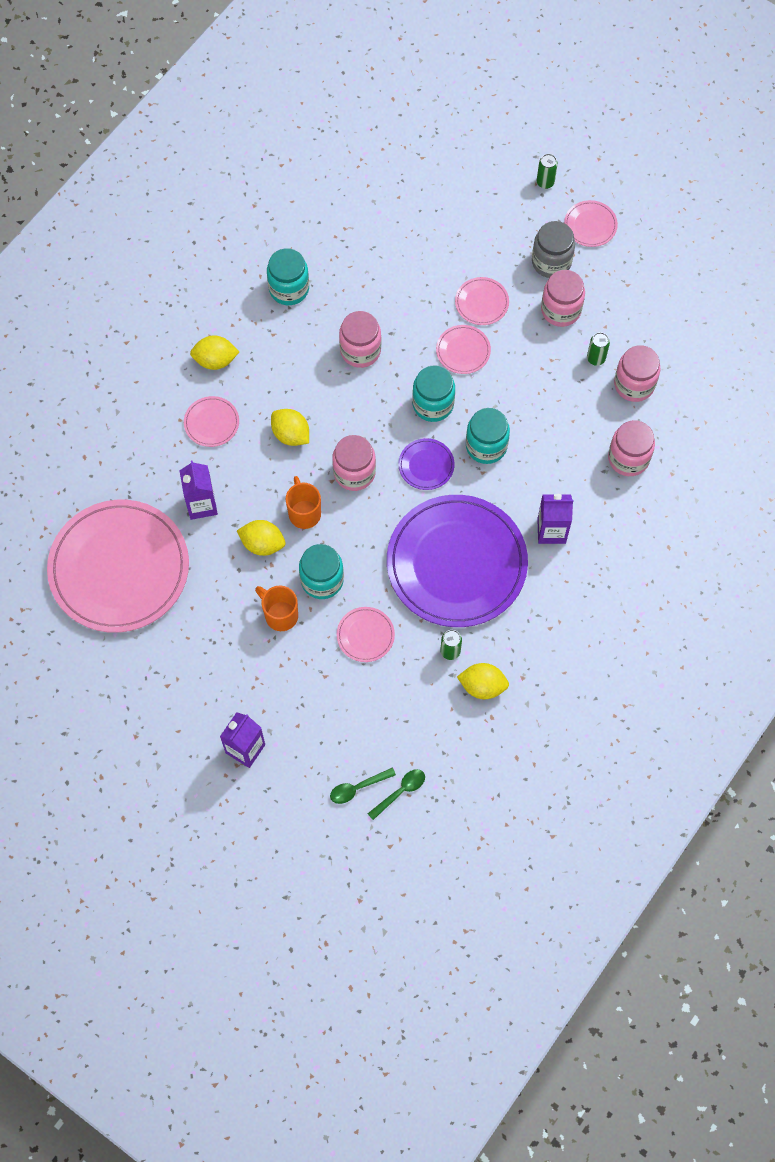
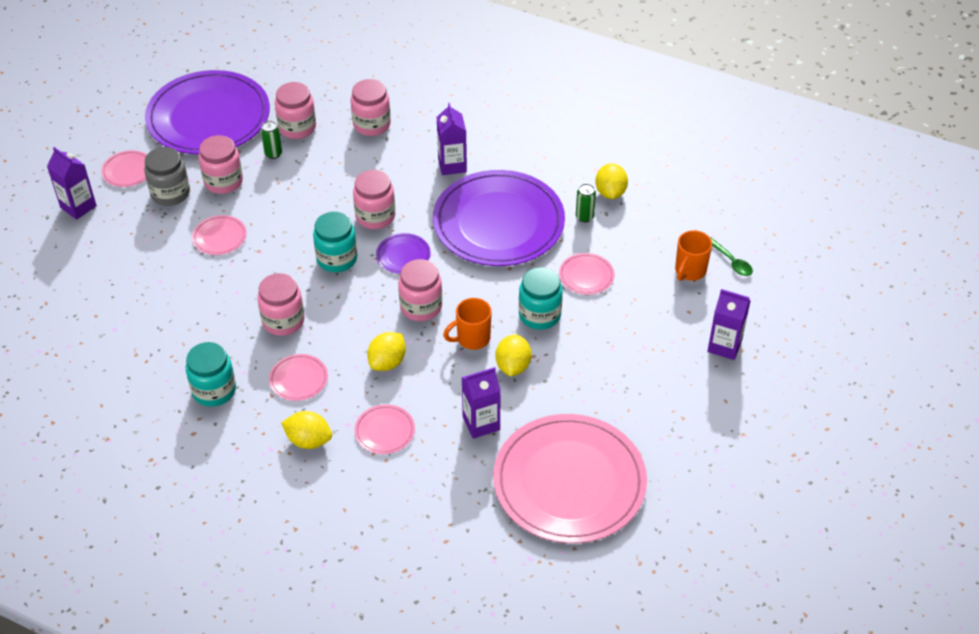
camera: 100 degrees left, 20 degrees down
yellow lemon [190,335,239,370] -> yellow lemon turned 60 degrees counterclockwise [281,411,332,449]
orange mug [255,586,298,631] -> orange mug moved to [675,230,712,281]
green spoon [368,769,425,820] -> none
pink plate [436,325,491,374] -> pink plate moved to [269,354,328,401]
turquoise jar [466,408,510,464] -> pink jar [353,170,395,229]
green can [536,154,558,189] -> purple carton [47,147,97,220]
none -> purple plate [145,70,270,154]

